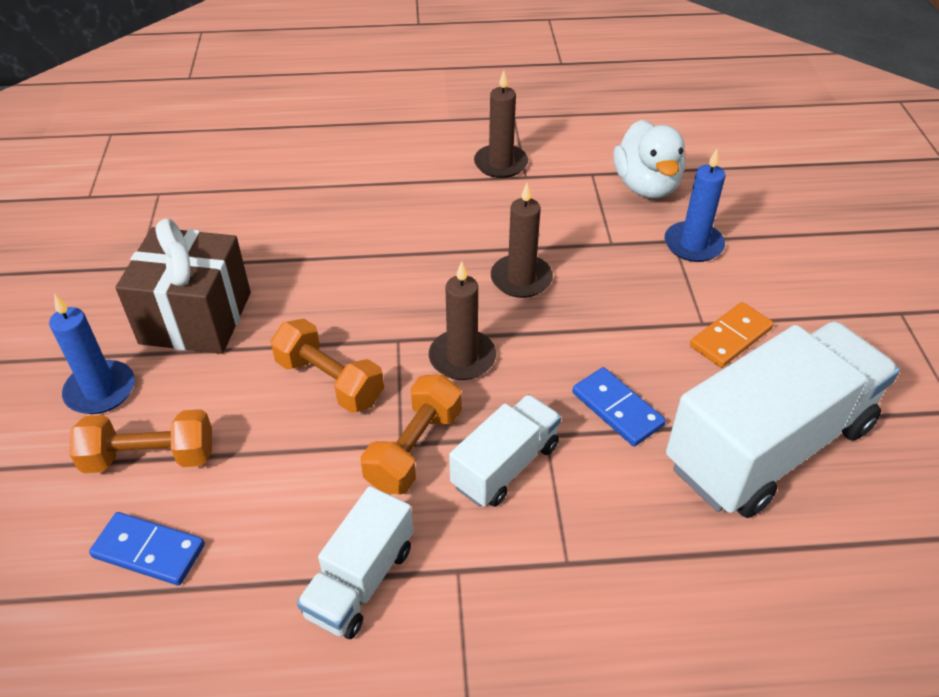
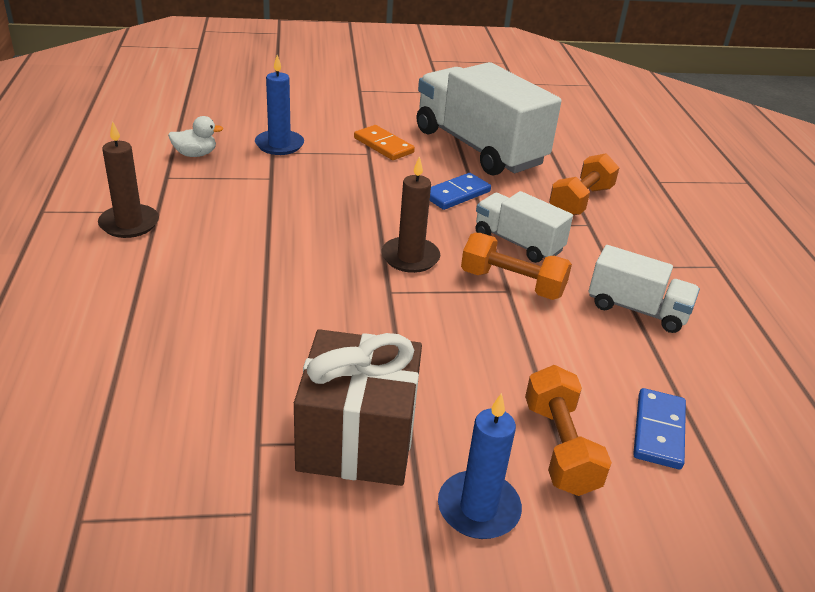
camera: 95 degrees left, 10 degrees down
orange dumbbell [270,319,384,413] -> orange dumbbell moved to [549,153,619,215]
brown candle [491,183,553,298] -> none
white duck [613,120,685,199] -> white duck [168,116,223,157], size x0.56

